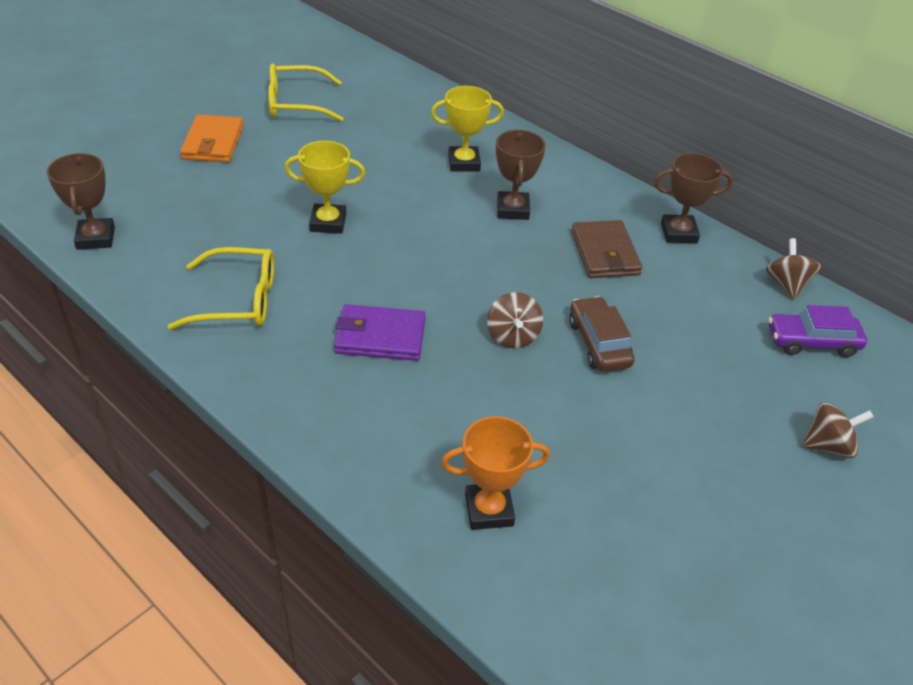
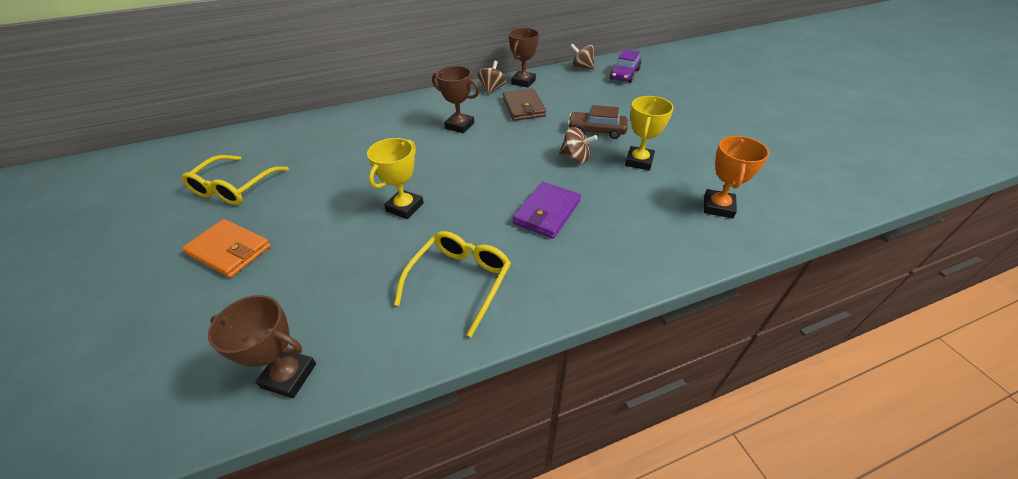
camera: 60 degrees left, 0 degrees up
yellow trophy [431,86,504,172] -> yellow trophy moved to [625,96,674,171]
brown wallet [571,220,642,278] -> brown wallet turned 60 degrees clockwise [503,88,546,121]
brown spinning top [802,402,874,458] -> brown spinning top moved to [477,61,507,95]

